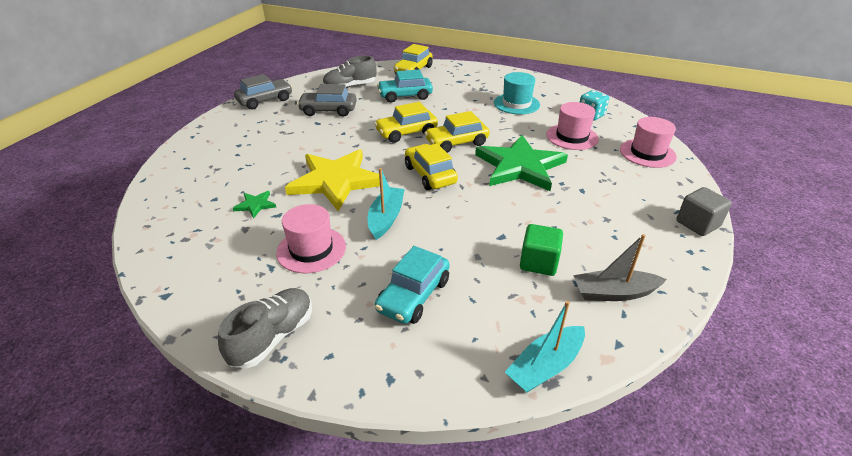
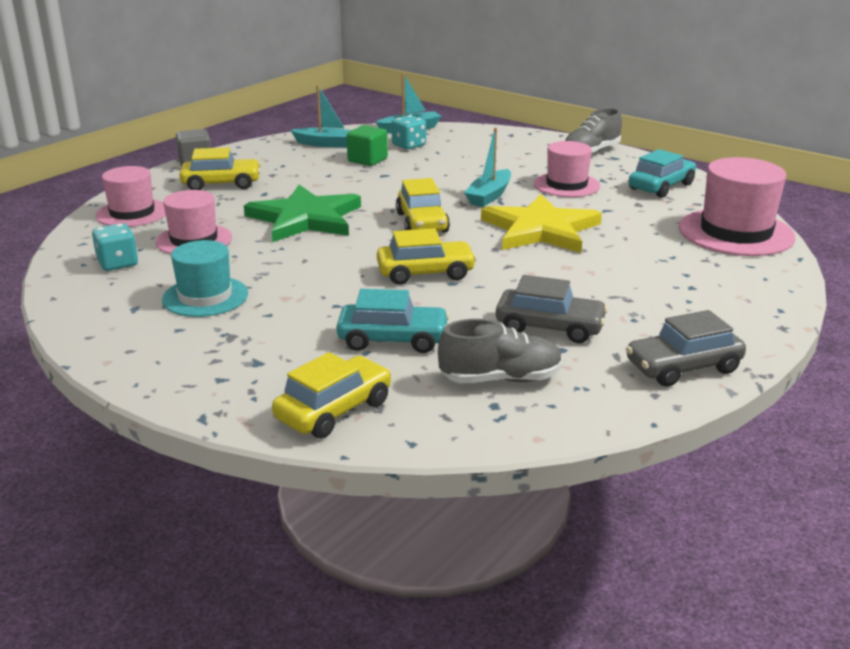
camera: 165 degrees left, 10 degrees down
green star [233,191,276,218] -> none
turquoise car [375,246,450,324] -> turquoise car moved to [629,149,696,198]
yellow car [424,111,490,153] -> yellow car moved to [179,147,261,190]
grey boat [573,234,667,301] -> turquoise boat [290,85,351,148]
none -> turquoise dice [391,115,426,150]
none -> pink hat [679,157,796,256]

